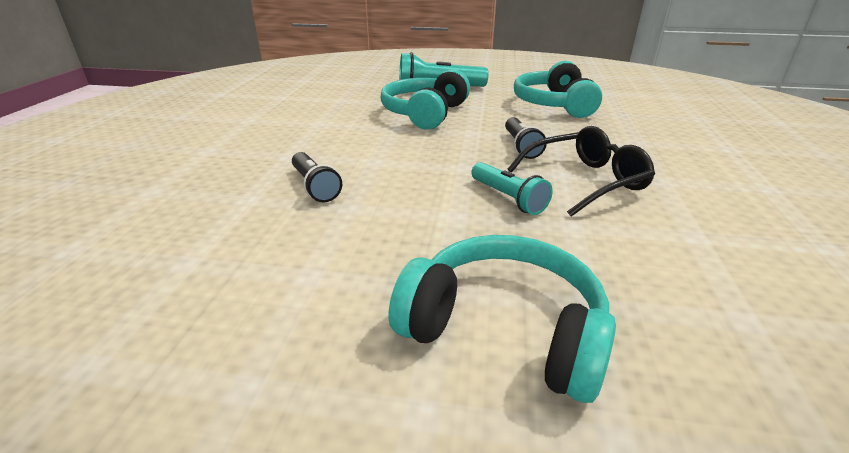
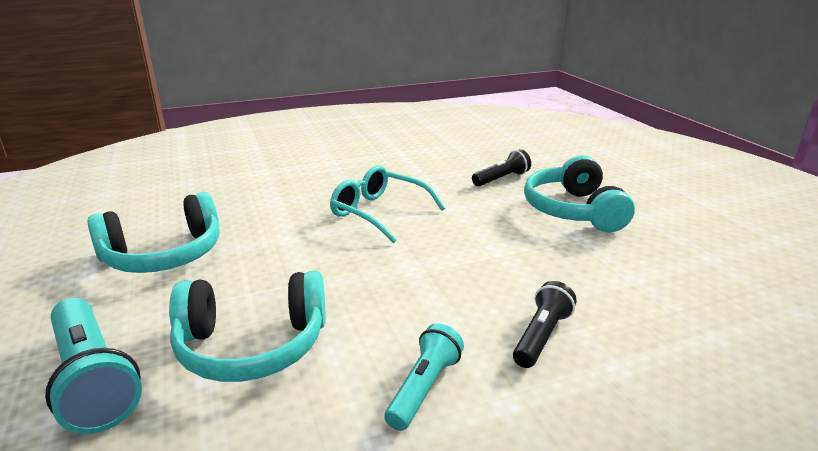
camera: 120 degrees left, 5 degrees down
turquoise flashlight [471,162,553,215] -> turquoise flashlight moved to [384,323,464,431]
black flashlight [505,117,547,159] -> black flashlight moved to [472,149,531,186]
black glasses [508,126,655,217] -> turquoise glasses [330,165,445,243]

